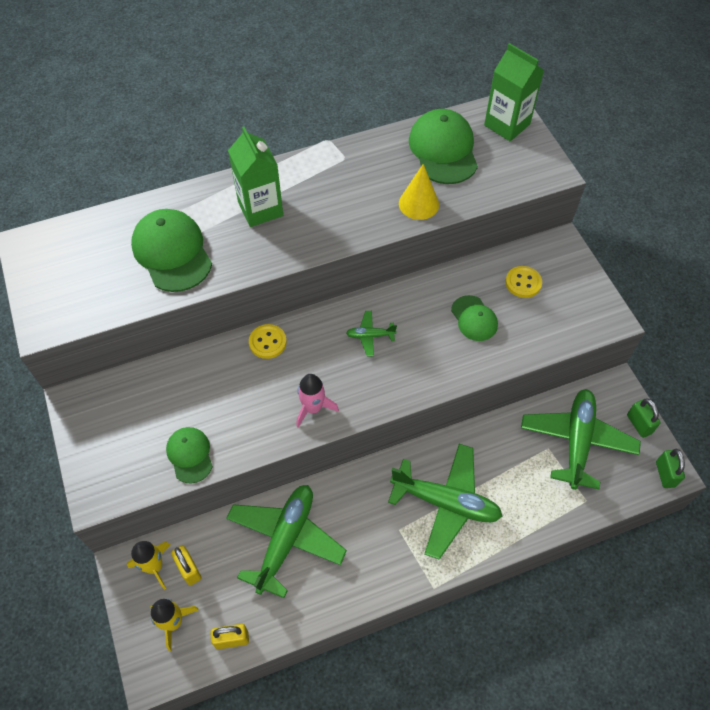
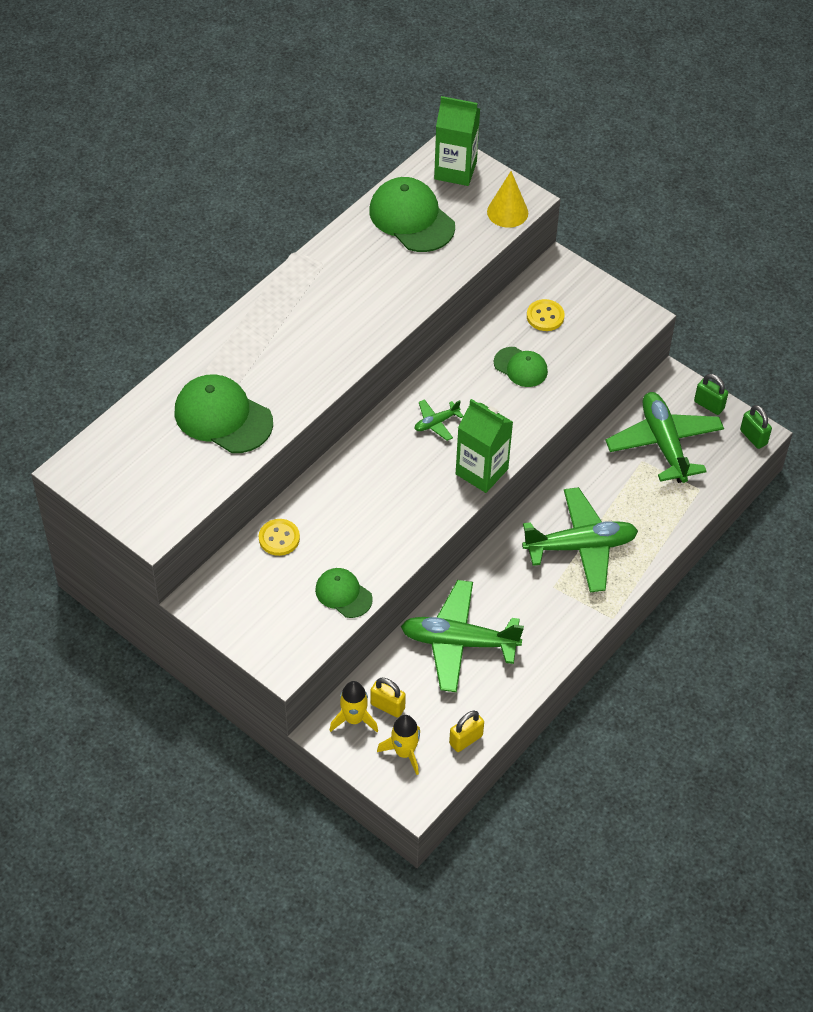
camera: 30 degrees left, 5 degrees down
green plane [226,485,347,598] -> green plane turned 75 degrees counterclockwise [401,580,524,692]
green carton [228,127,283,227] -> green carton moved to [456,399,513,493]
yellow button [249,324,287,359] -> yellow button moved to [259,519,300,556]
pink rocket [296,374,339,427] -> none
yellow cone [399,164,439,220] -> yellow cone moved to [487,171,528,228]

